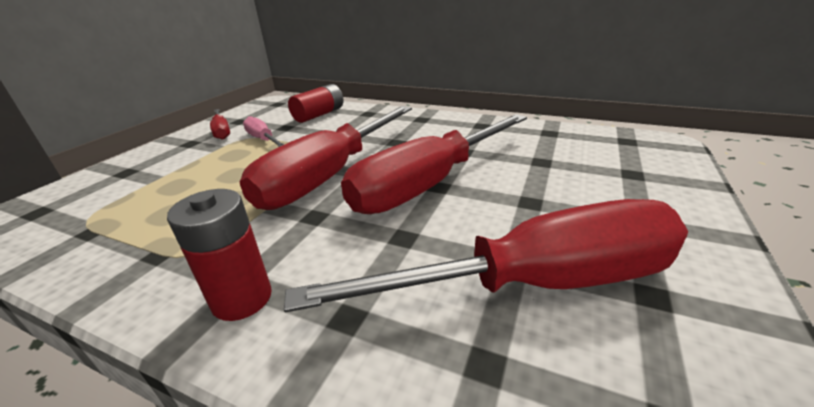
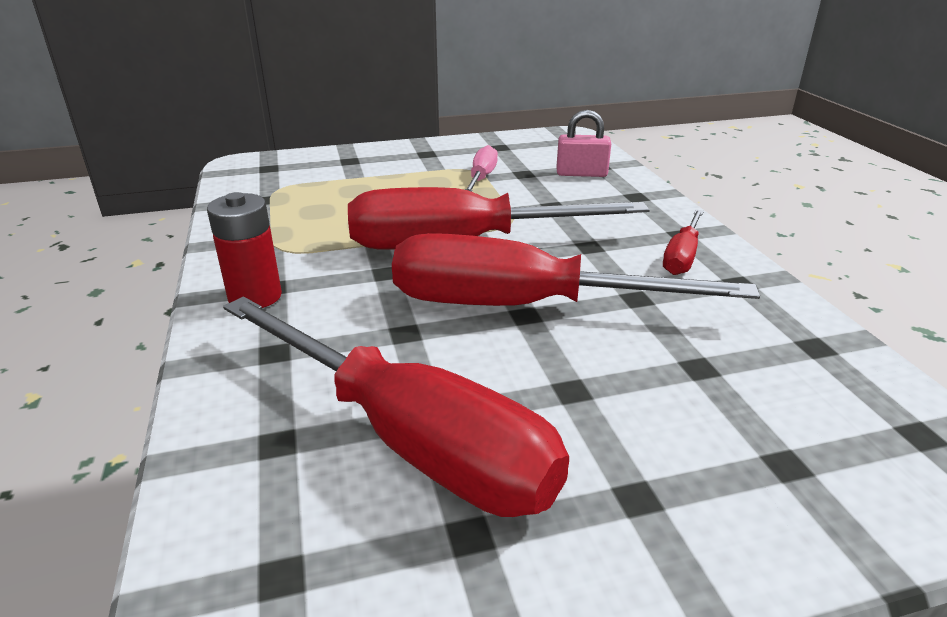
camera: 50 degrees right, 0 degrees up
red screwdriver [210,109,230,140] -> red screwdriver moved to [663,209,704,275]
red battery [288,84,343,123] -> pink padlock [557,110,611,177]

